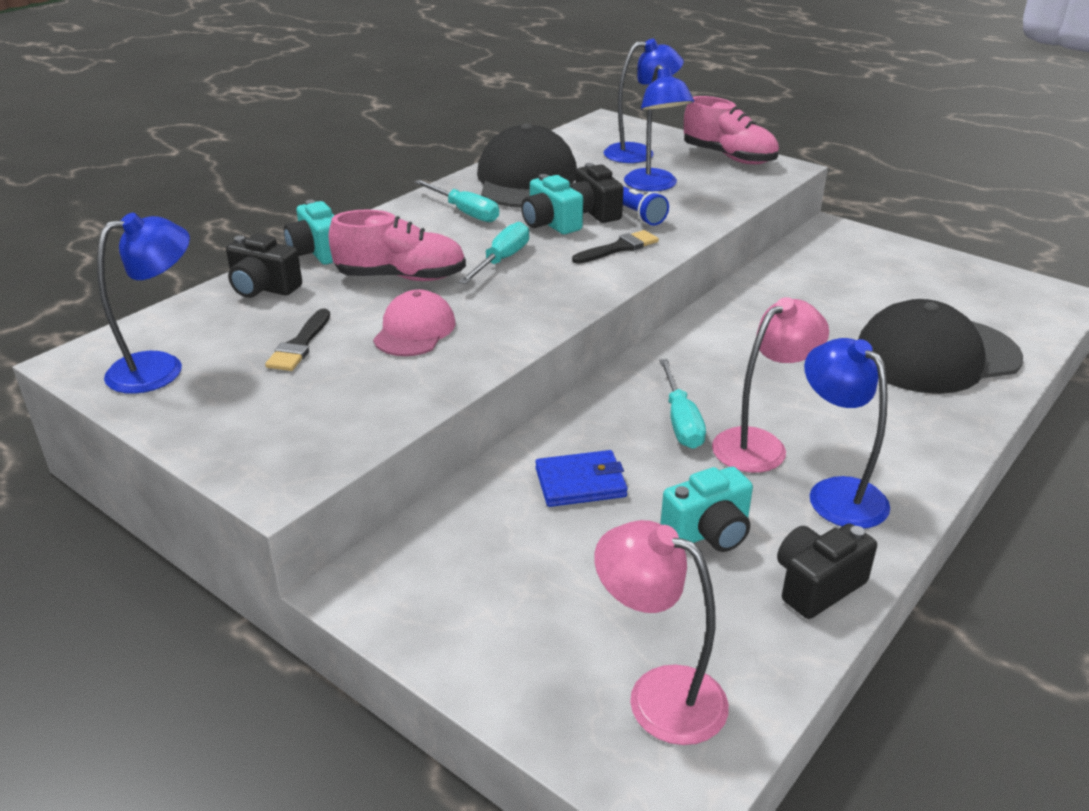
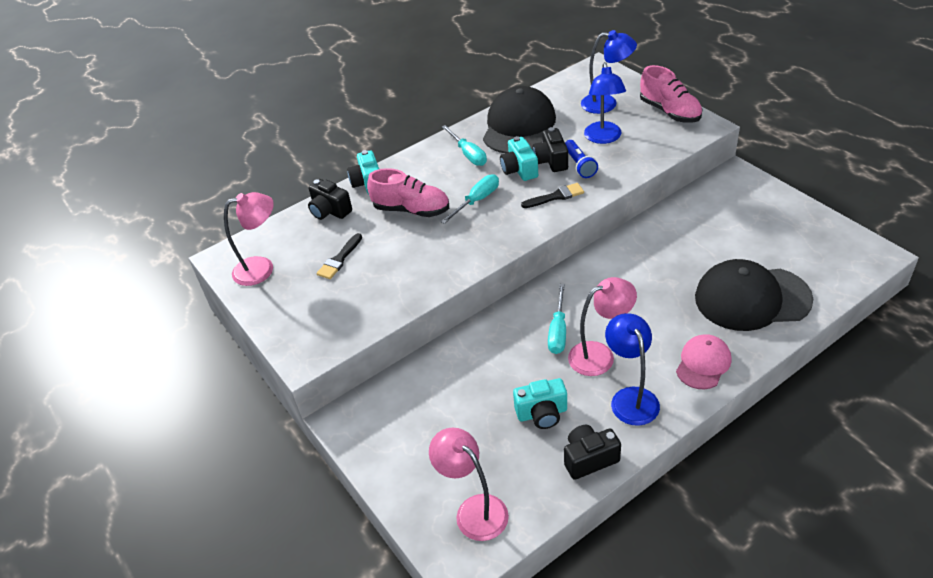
camera: 20 degrees right, 10 degrees up
blue lamp [97,213,190,394] -> pink lamp [224,192,274,286]
pink cap [373,290,456,356] -> pink cap moved to [676,334,732,389]
blue wallet [535,450,628,507] -> none

